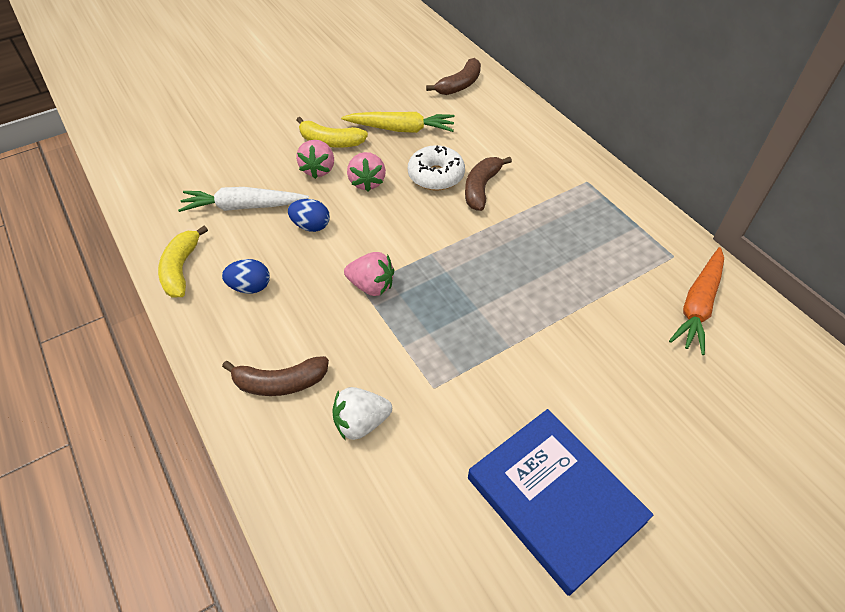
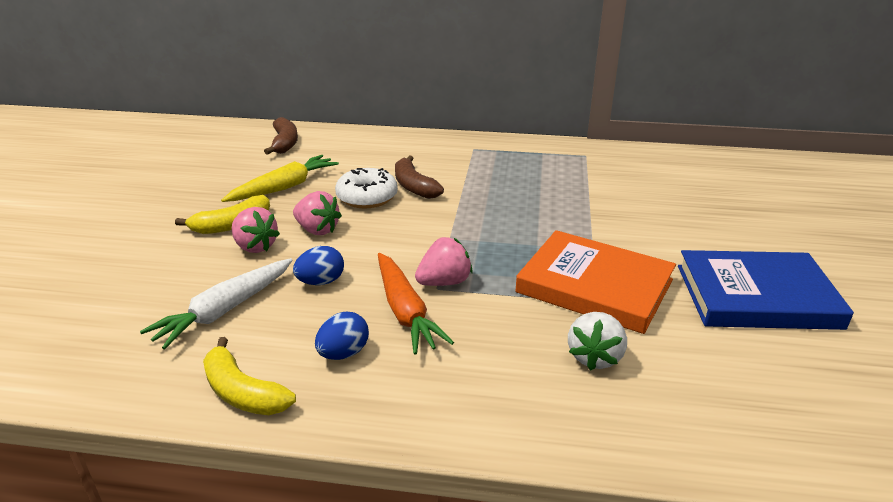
camera: 50 degrees left, 20 degrees down
brown banana [222,356,329,396] -> none
orange carrot [669,247,724,355] -> orange carrot moved to [378,253,454,355]
none -> orange book [516,230,676,334]

